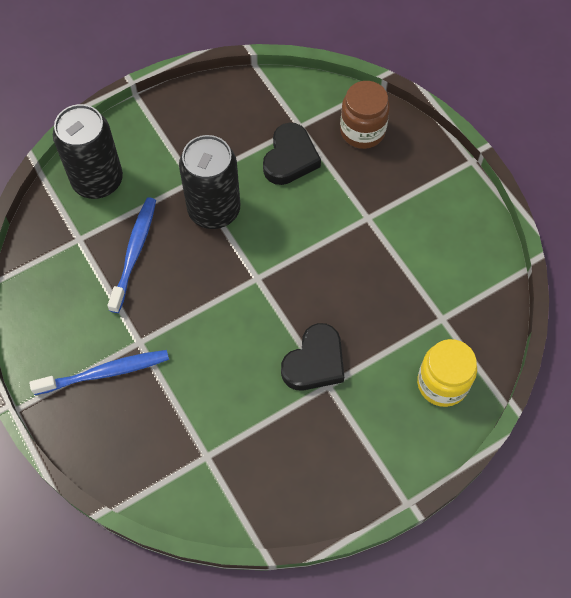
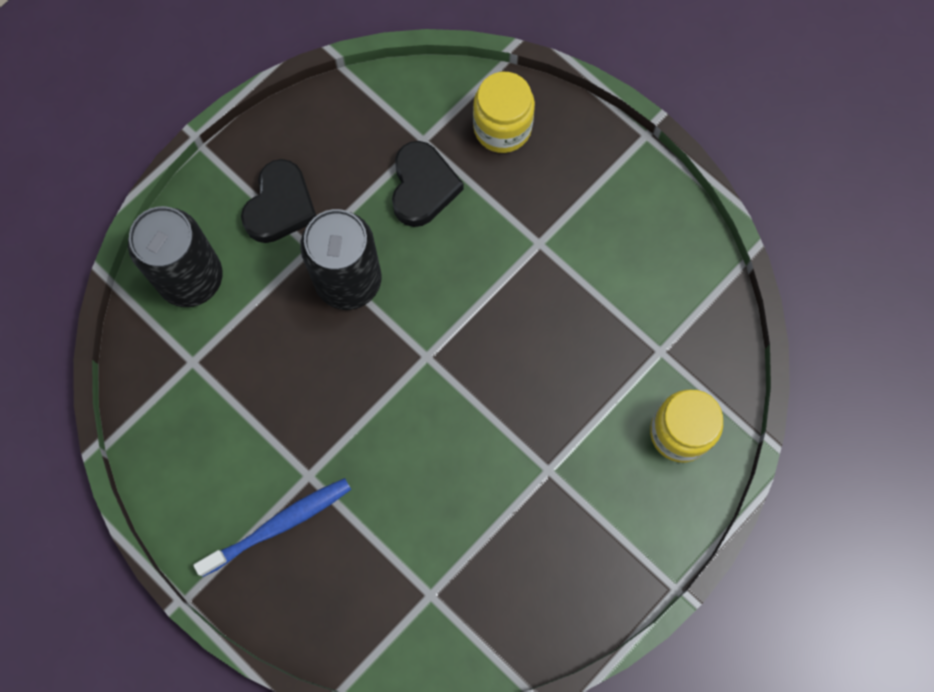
camera: 15 degrees left, 10 degrees up
blue toothbrush [107,197,156,313] -> none
black heart [281,323,344,391] -> black heart moved to [241,159,316,243]
brown jar [340,81,390,149] -> yellow jar [473,72,535,153]

